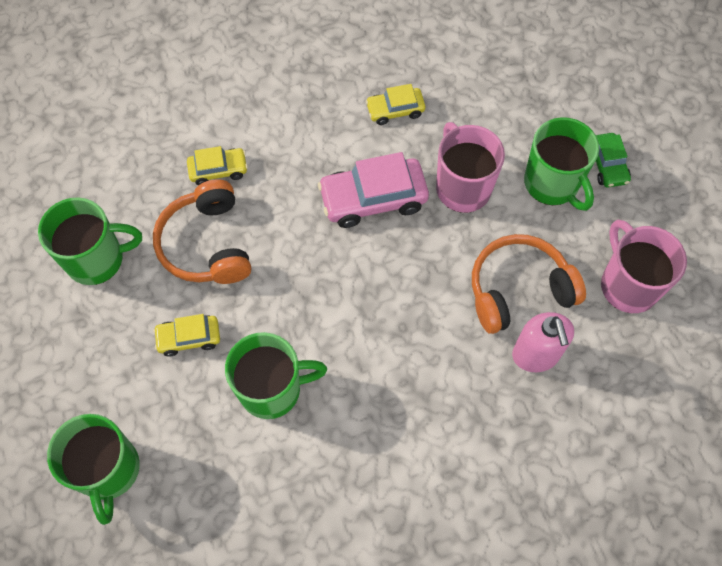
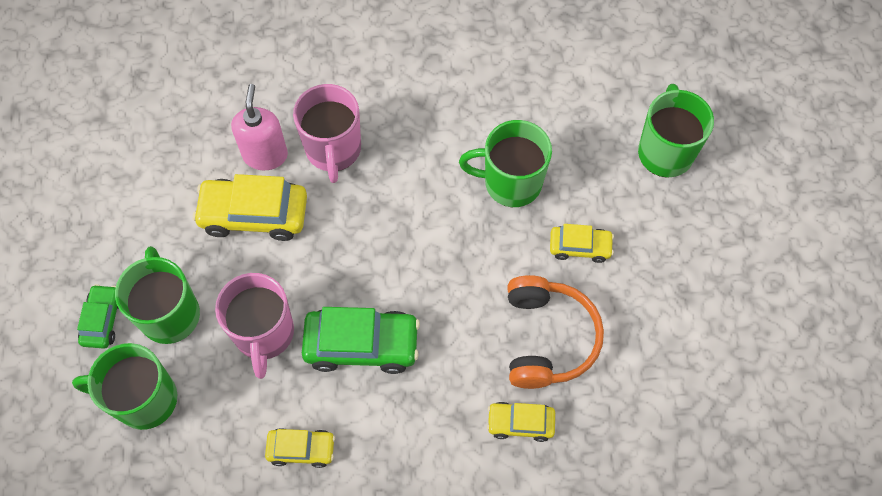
camera: 165 degrees left, 0 degrees up
green mug [38,197,142,285] -> green mug moved to [72,343,177,430]
pink car [318,152,429,228] -> green car [302,307,420,374]
orange headphones [472,234,586,334] -> yellow car [193,174,307,241]
pink mug [601,220,687,313] -> pink mug moved to [293,84,361,183]

